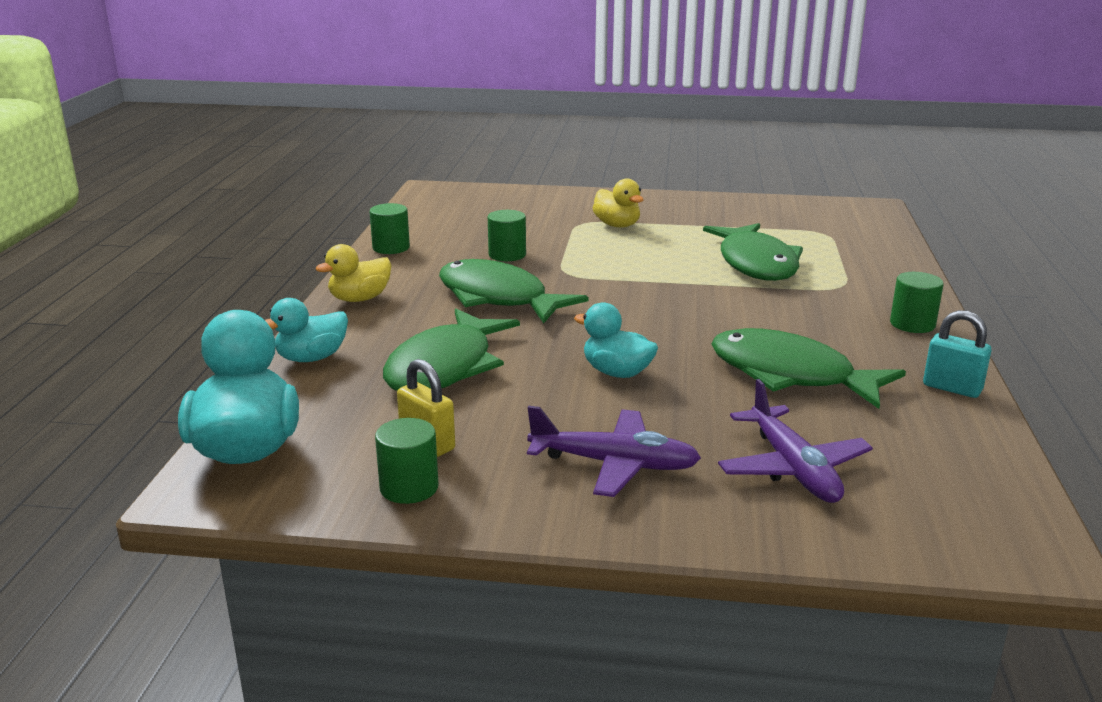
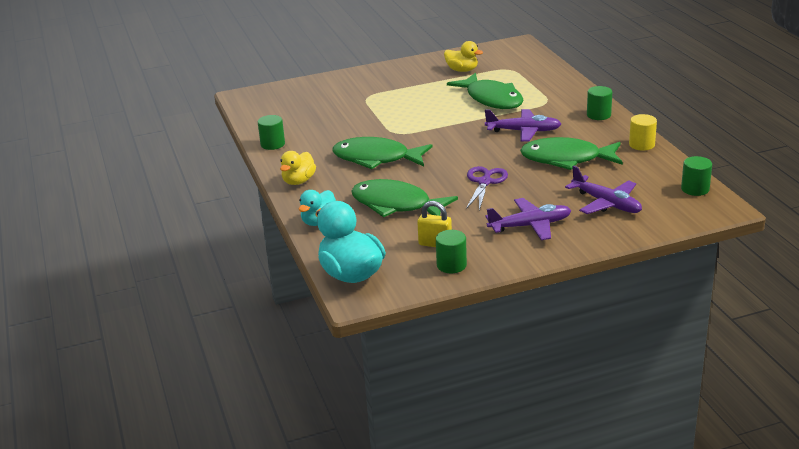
camera: 25 degrees left, 5 degrees up
green fish [383,309,520,391] -> green fish turned 120 degrees clockwise [351,179,458,217]
green cylinder [488,210,526,261] -> green cylinder moved to [681,156,712,196]
turquoise duck [574,302,658,378] -> purple scissors [466,166,508,210]
yellow duck [593,178,644,227] -> yellow duck moved to [444,41,483,72]
turquoise padlock [923,310,992,398] -> yellow cylinder [629,114,657,151]
none -> purple plane [485,109,561,141]

